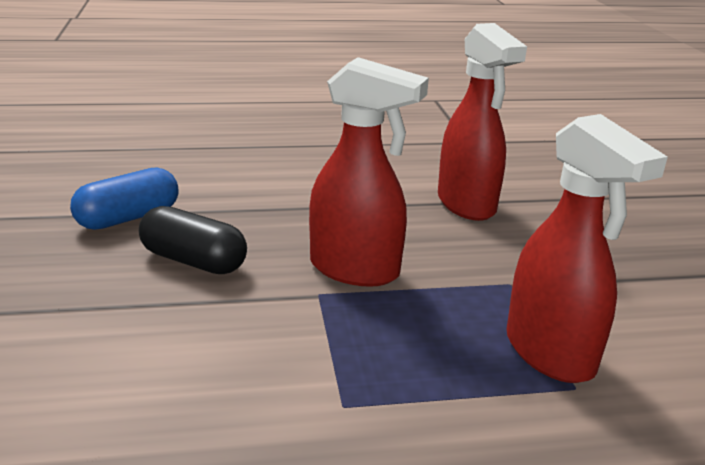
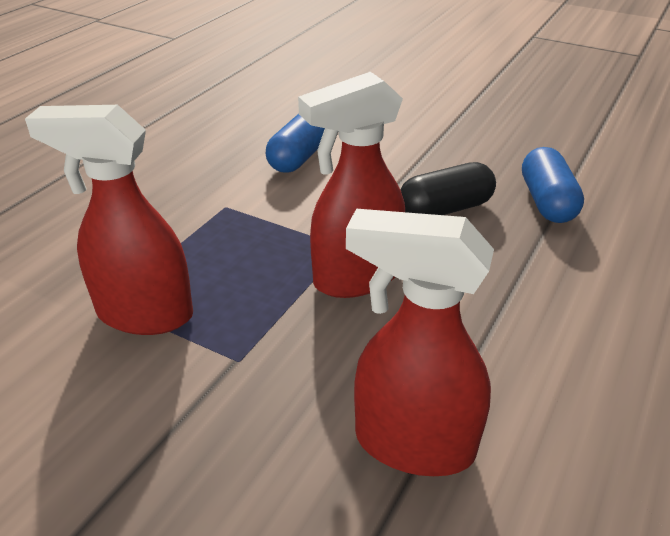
camera: 130 degrees right, 10 degrees up
none -> blue capsule [266,114,325,173]

